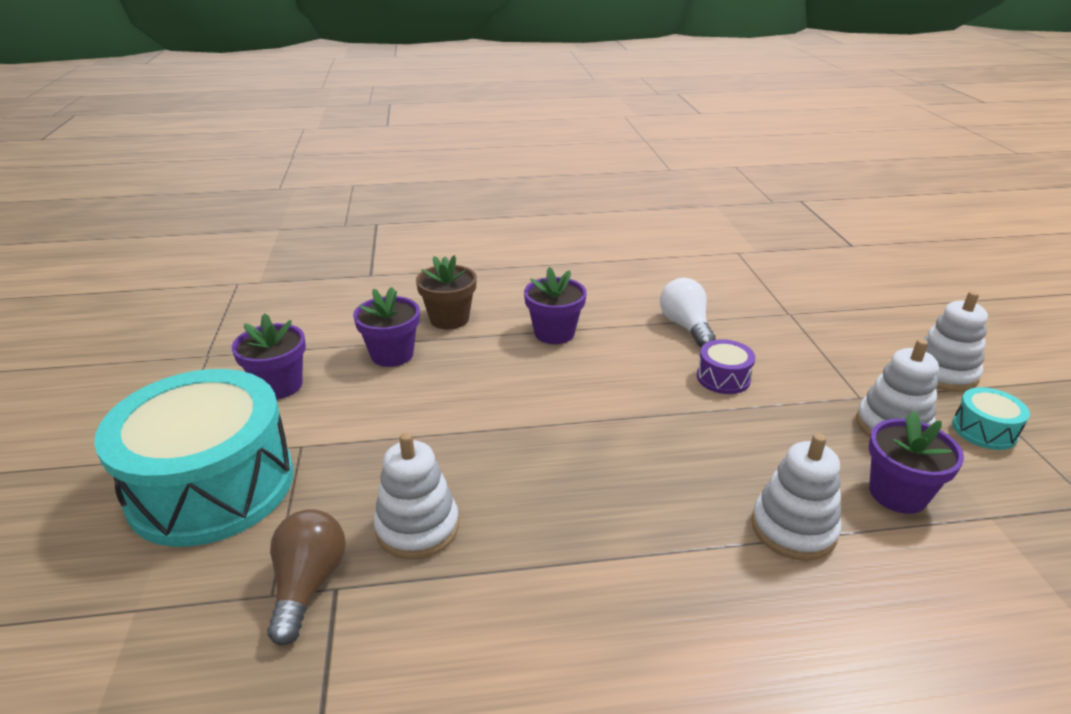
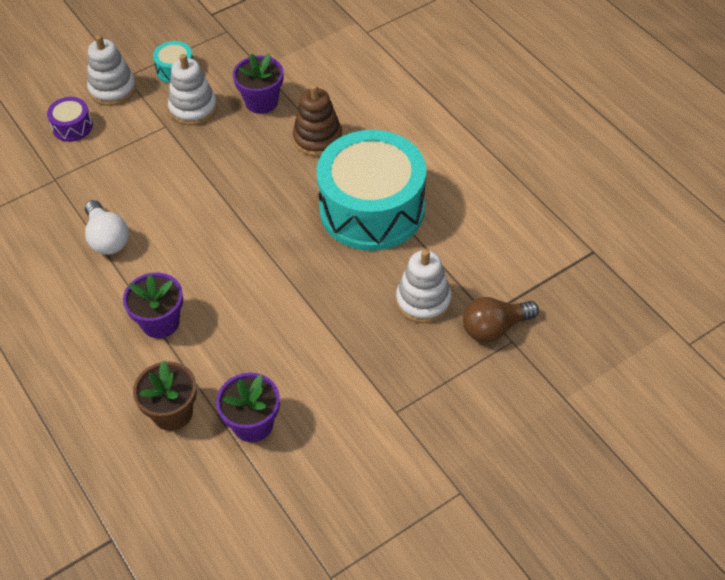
camera: 115 degrees left, 20 degrees up
turquoise drum [94,369,294,547] -> turquoise drum moved to [316,130,426,251]
purple flower pot [232,313,306,399] -> none
white light bulb [660,278,716,347] -> white light bulb turned 75 degrees counterclockwise [85,200,129,255]
purple drum [697,339,755,394] -> purple drum moved to [47,97,93,142]
white stacking toy [751,433,842,561] -> brown stacking toy [293,84,342,156]

